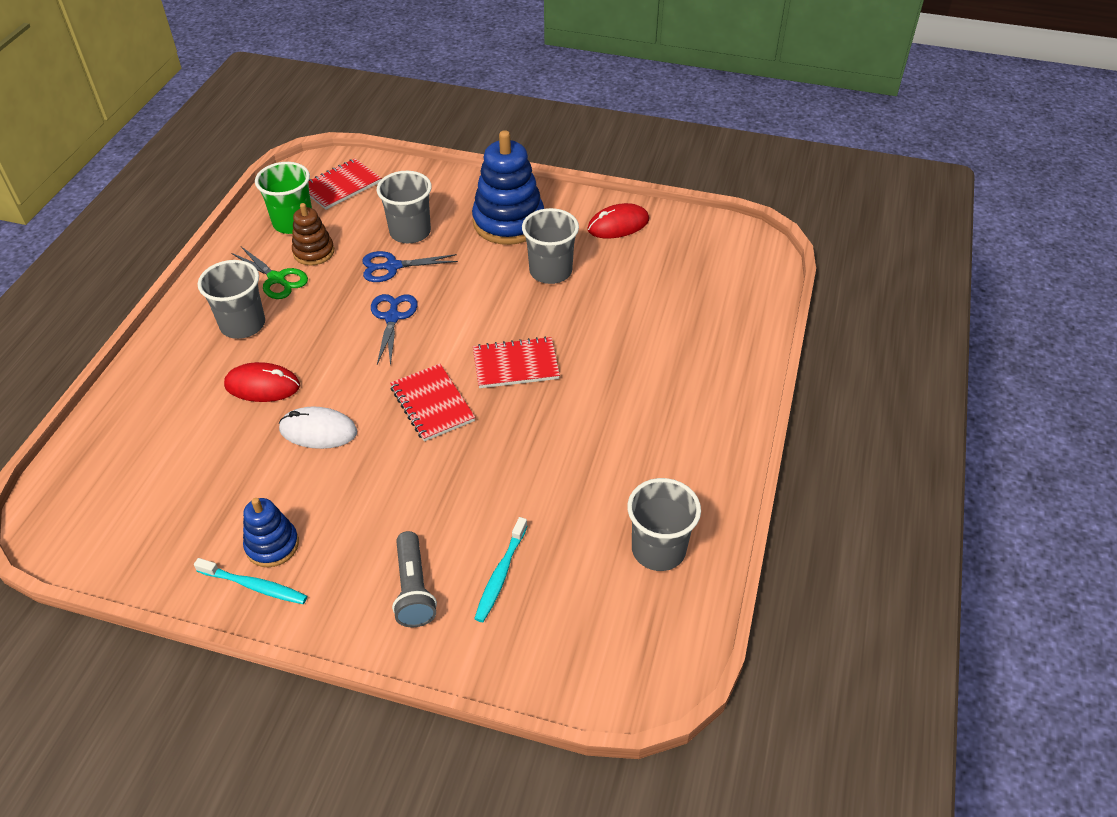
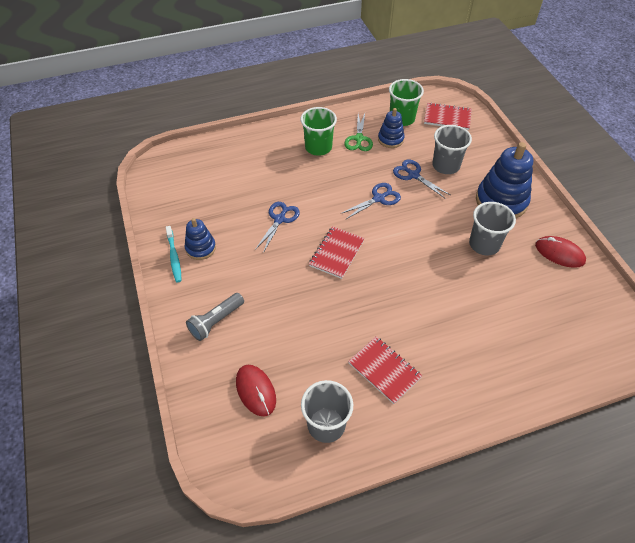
camera: 55 degrees right, 5 degrees up
grey cup [198,260,265,339] -> green cup [301,107,337,156]
red mouse [224,362,300,402] -> red mouse moved to [236,365,276,416]
white mouse [279,407,357,449] -> blue scissors [255,202,300,253]
brown stacking toy [292,203,334,265] -> blue stacking toy [378,108,405,148]
red notebook [473,336,560,388] -> red notebook moved to [348,336,422,404]
turquoise toothbrush [474,517,527,622] -> none

